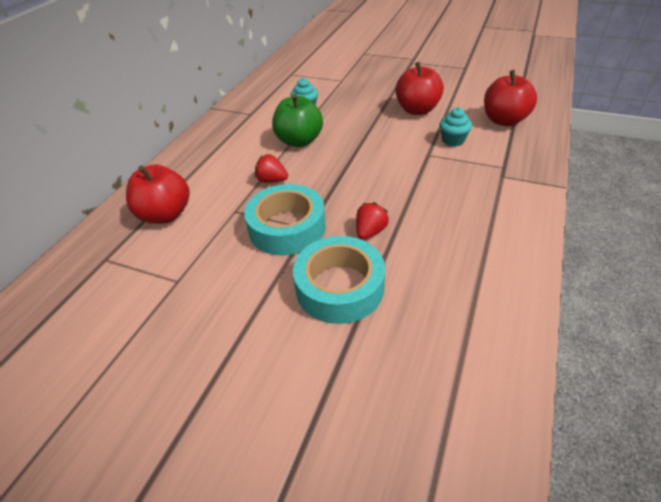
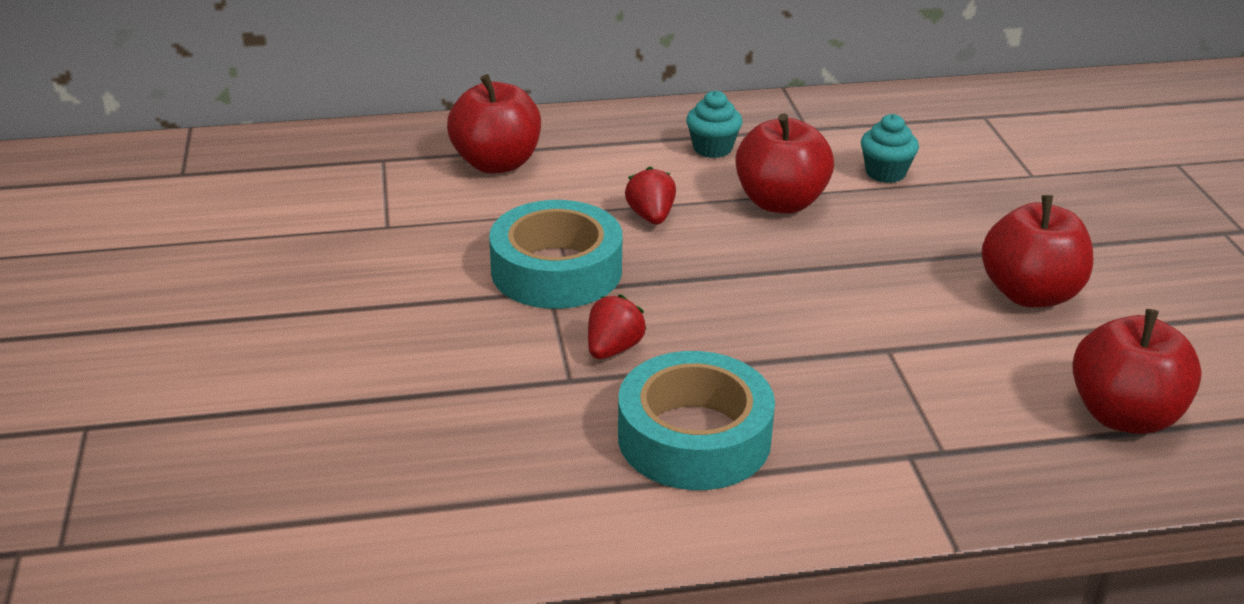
camera: 55 degrees right, 10 degrees down
green apple [272,93,323,147] -> red apple [736,113,834,213]
turquoise tape [293,236,385,324] -> turquoise tape moved to [618,351,775,490]
red strawberry [356,202,389,240] -> red strawberry turned 60 degrees counterclockwise [588,294,647,359]
turquoise cupcake [440,107,472,147] -> turquoise cupcake moved to [686,90,742,158]

